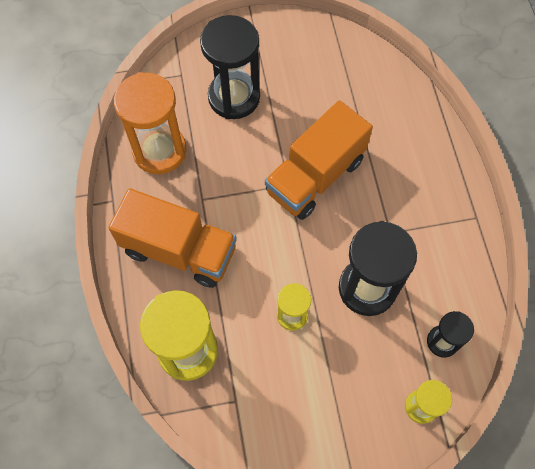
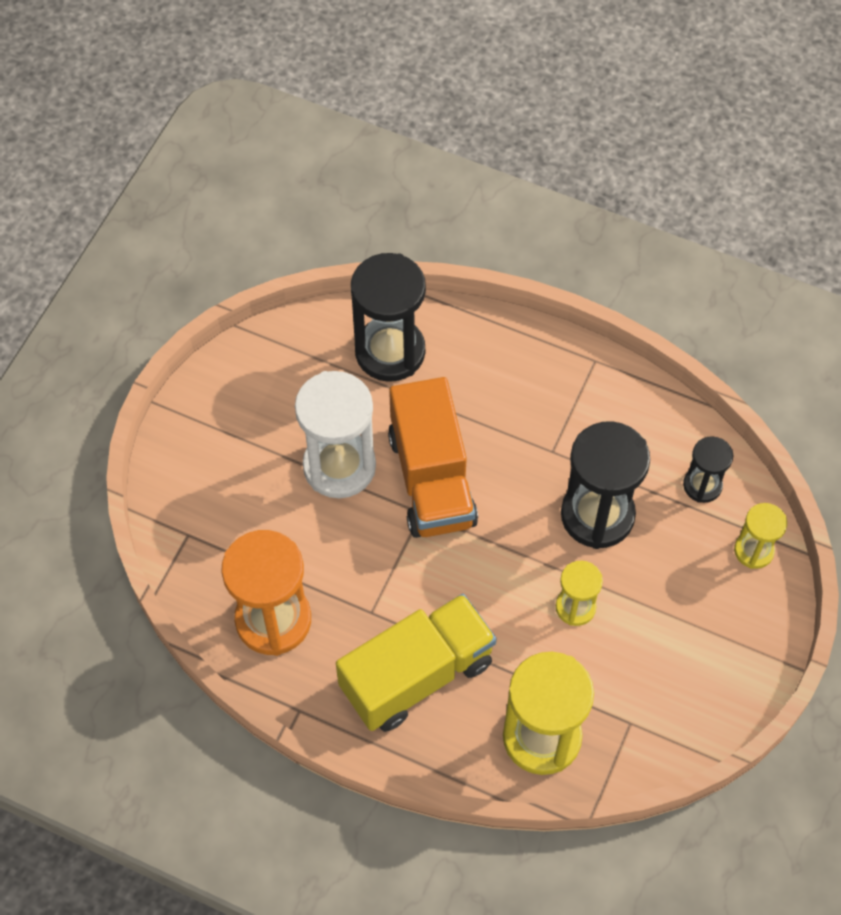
camera: 55 degrees left, 5 degrees down
orange truck [108,188,237,288] -> yellow truck [336,594,497,732]
black hourglass [200,15,260,119] -> black hourglass moved to [351,253,426,382]
none -> white hourglass [295,371,376,498]

